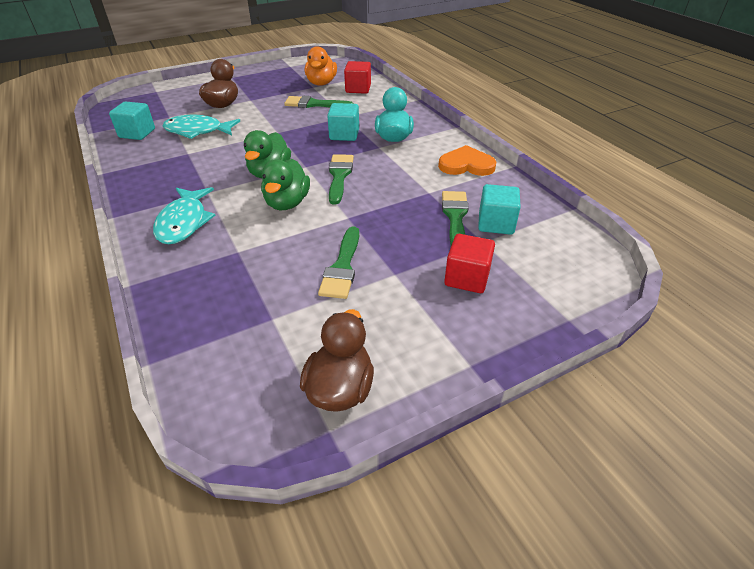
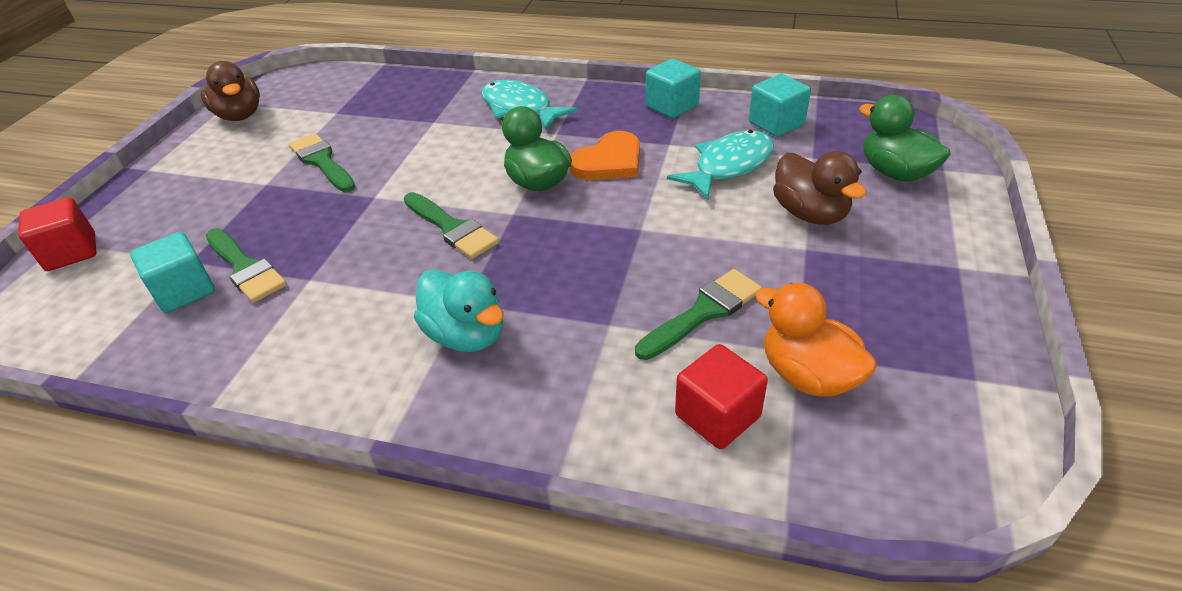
camera: 135 degrees right, 0 degrees up
green duck [261,159,310,210] -> green duck moved to [859,95,951,182]
turquoise cube [327,103,359,141] -> turquoise cube moved to [646,59,701,118]
orange heart [438,145,496,176] -> orange heart moved to [569,131,640,180]
red cube [444,234,495,293] -> red cube moved to [18,197,97,271]

